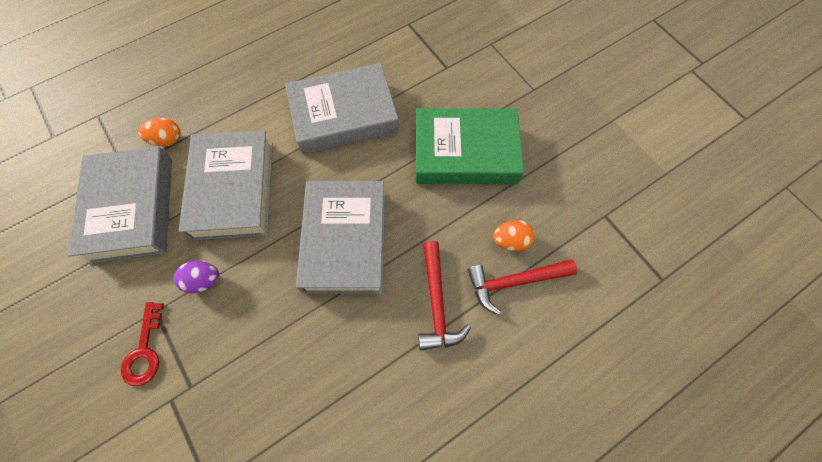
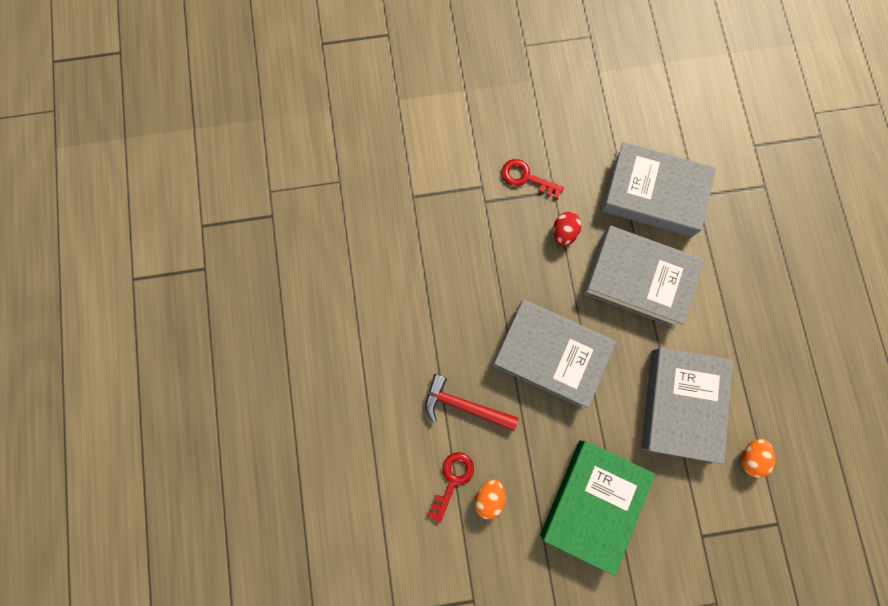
camera: 115 degrees right, 10 degrees up
orange egg [138,118,181,147] -> orange egg moved to [742,439,775,478]
purple egg [174,261,219,293] -> red egg [553,212,581,246]
red hammer [467,260,577,315] -> red key [427,452,474,523]

